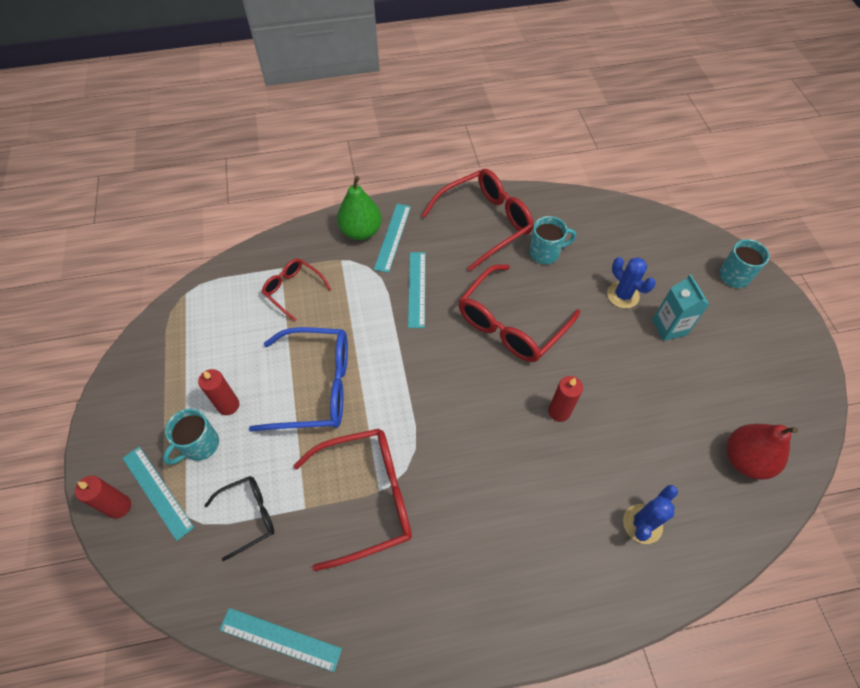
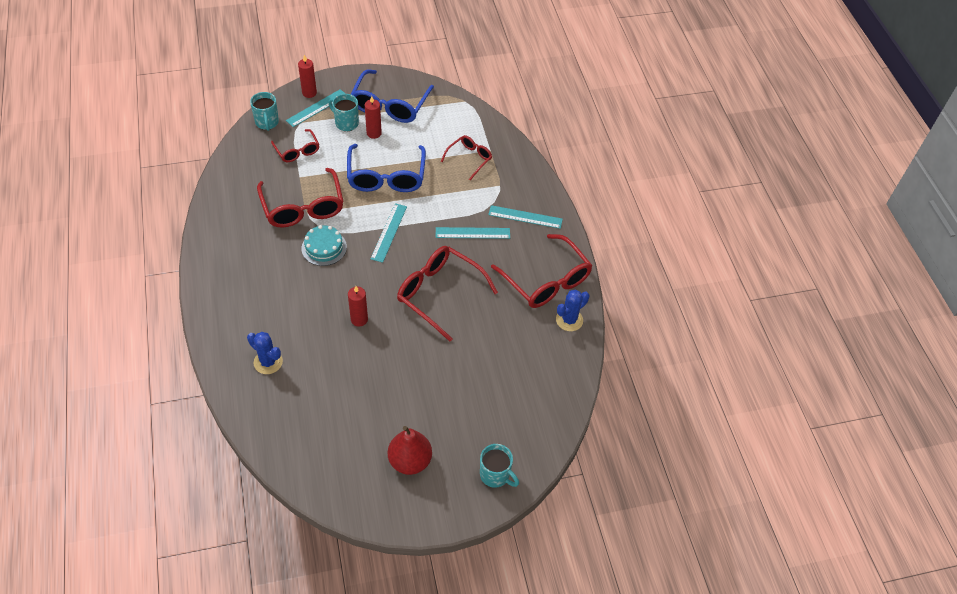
camera: 85 degrees right, 5 degrees down
black glasses [204,476,274,561] -> red glasses [271,129,319,162]
turquoise ruler [219,608,342,672] -> turquoise ruler moved to [370,203,407,263]
green pear [337,176,382,240] -> none
turquoise mug [529,216,576,264] -> turquoise mug moved to [250,92,279,131]
blue cactus [607,257,656,308] -> blue cactus moved to [556,290,589,331]
turquoise carton [652,274,710,341] -> none
red pear [727,424,798,480] -> red pear moved to [388,426,432,475]
none -> turquoise cake [301,225,347,266]
none -> blue glasses [351,69,434,123]

